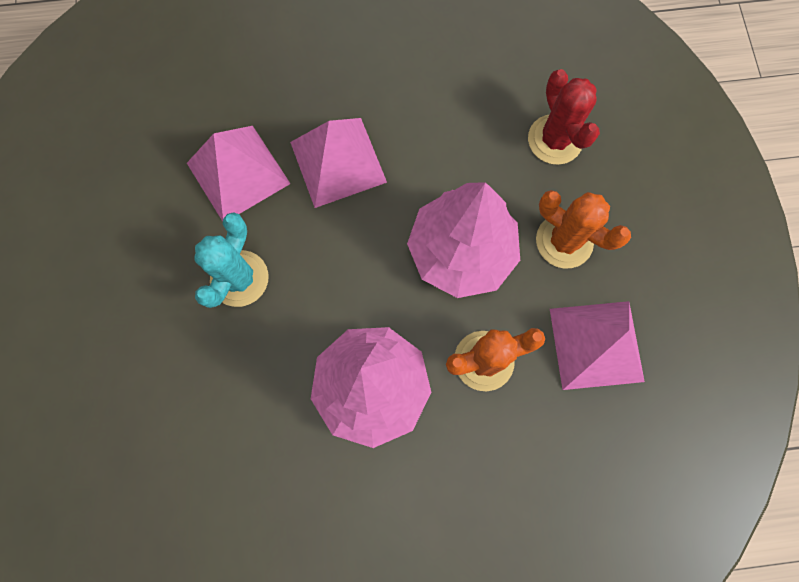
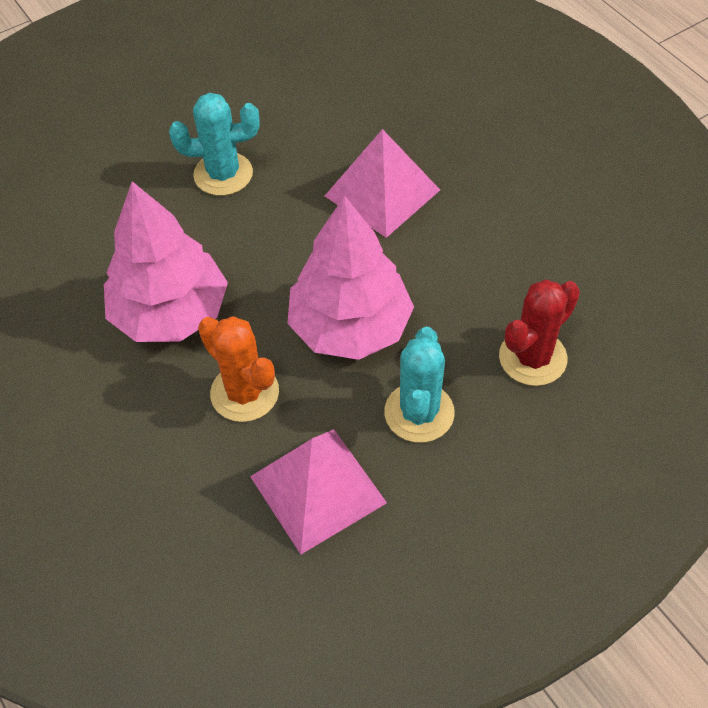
camera: 65 degrees right, 20 degrees down
pink pyramid [187,126,291,222] -> none
orange cactus [536,190,631,269] -> turquoise cactus [384,327,455,443]

